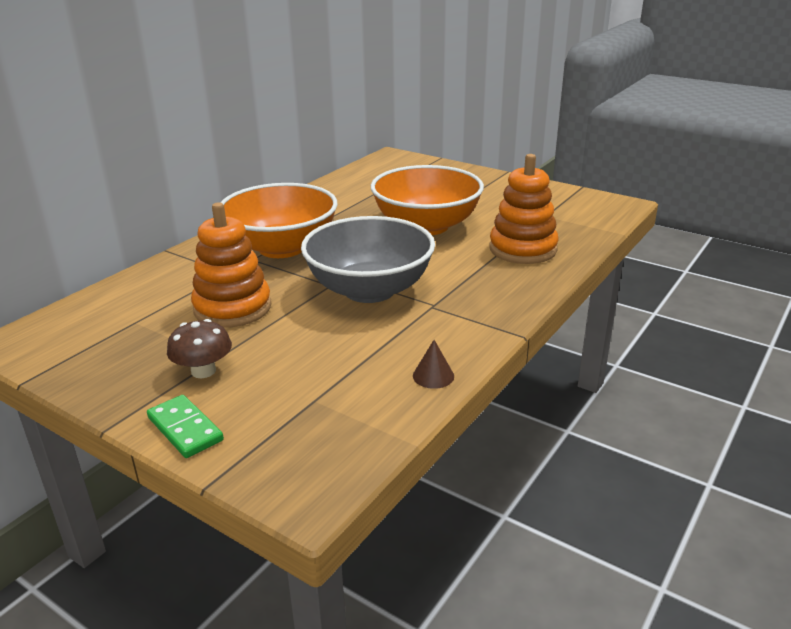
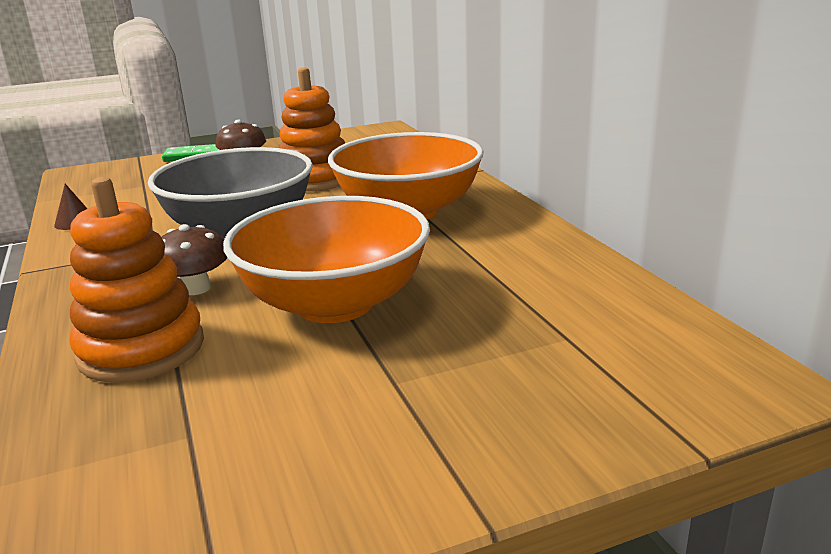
camera: 125 degrees right, 5 degrees down
none -> brown mushroom [161,224,227,295]

